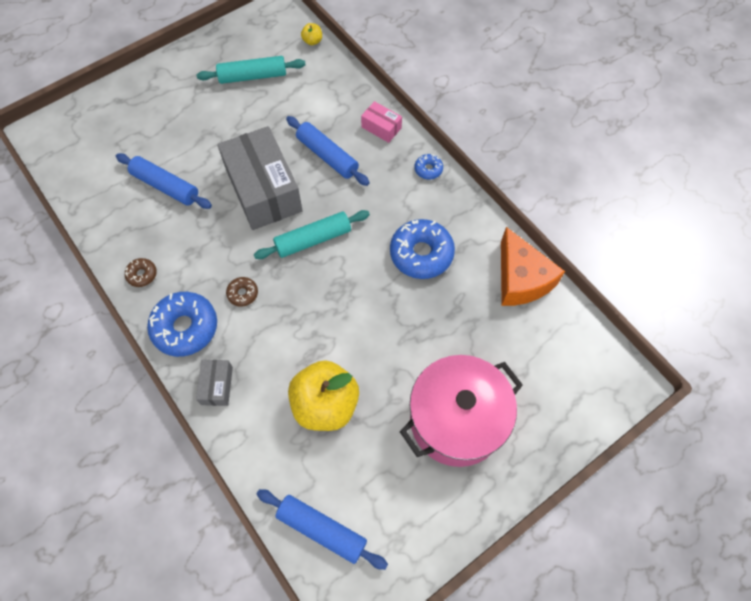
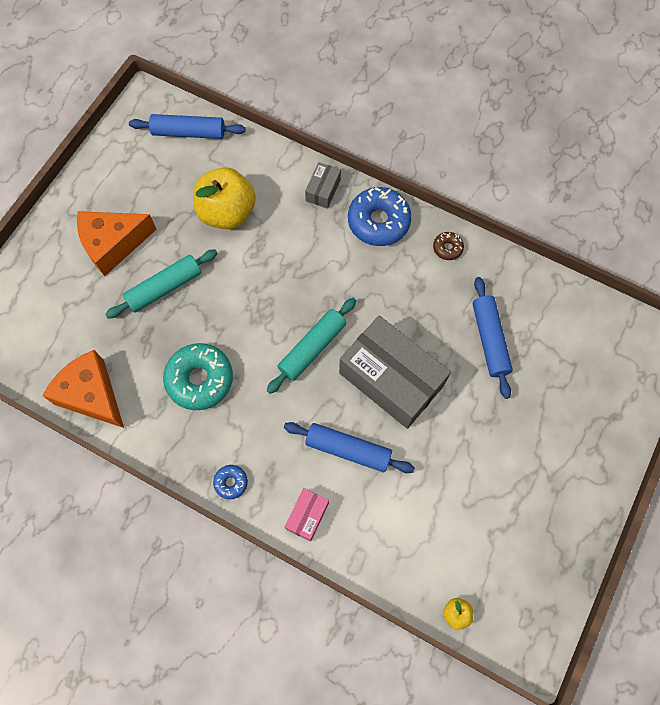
camera: 155 degrees right, 5 degrees up
blue rolling pin [116,153,212,209] -> blue rolling pin turned 75 degrees clockwise [473,277,513,399]
turquoise rolling pin [196,56,306,84] -> turquoise rolling pin moved to [105,249,218,319]
grey box [196,360,233,406] -> grey box turned 45 degrees clockwise [305,162,341,209]
brown donut [226,277,258,307] -> none
pink box [361,101,402,143] -> pink box turned 75 degrees counterclockwise [285,488,329,541]
blue donut [390,219,455,279] -> turquoise donut [163,343,233,410]
pink pot [400,355,523,467] -> orange cheese [77,211,157,276]

